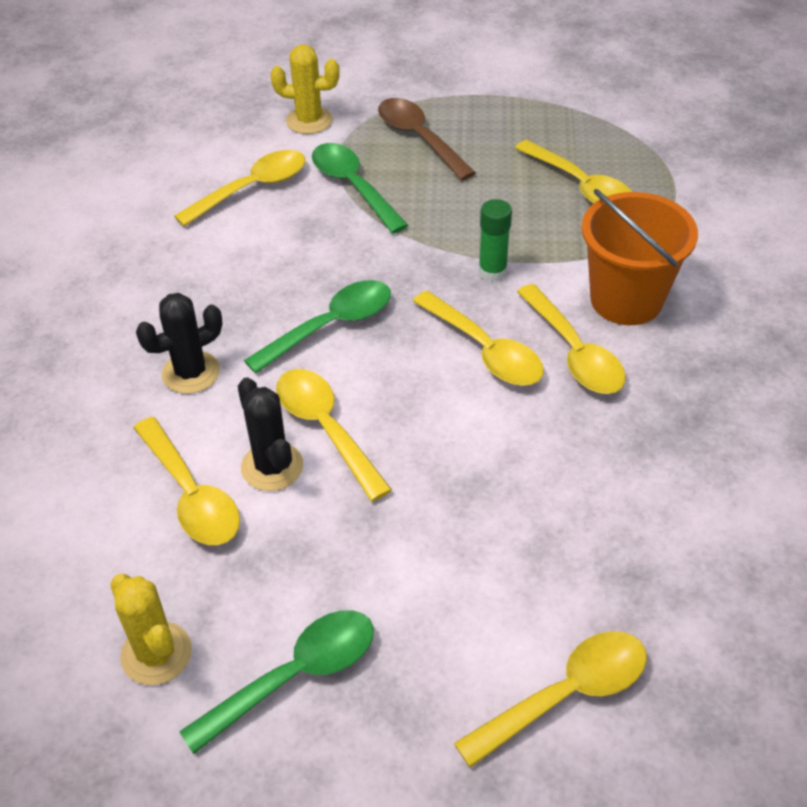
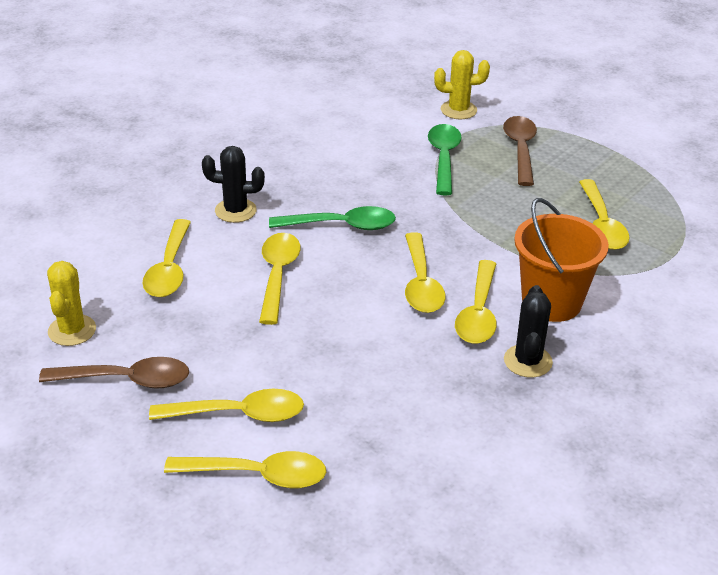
camera: 35 degrees right, 10 degrees down
yellow spoon [174,150,305,226] -> yellow spoon moved to [149,389,304,422]
green spoon [179,610,374,754] -> brown spoon [39,357,189,389]
black cactus [238,377,303,491] -> black cactus moved to [504,285,553,378]
yellow cactus [270,44,340,134] -> yellow cactus turned 45 degrees counterclockwise [434,50,490,119]
green glue stick [478,199,512,282] -> none

